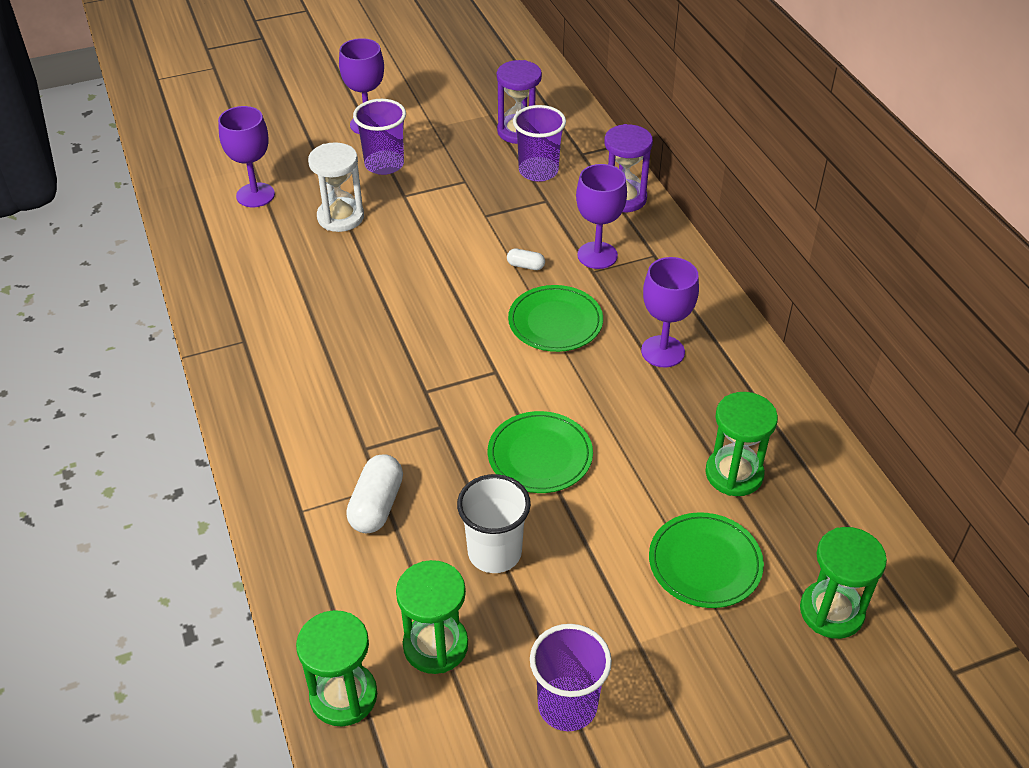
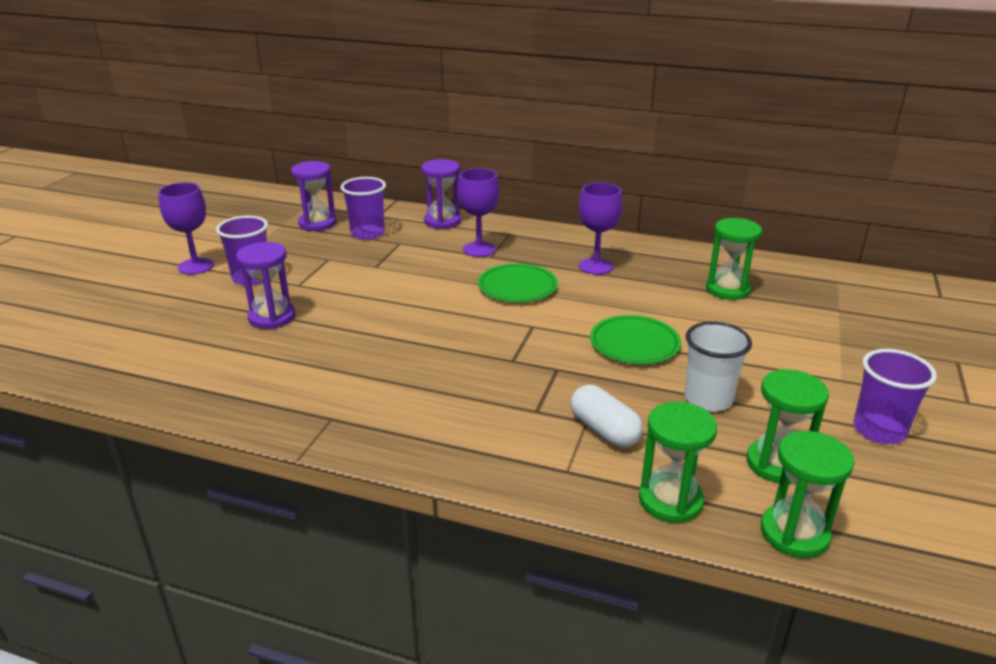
camera: 50 degrees left, 15 degrees down
purple goblet [218,106,275,207] -> none
white hourglass [308,142,364,232] -> purple hourglass [236,242,295,329]
white capsule [507,248,545,270] -> none
green plate [649,512,764,608] -> none
green hourglass [800,527,887,639] -> green hourglass moved to [639,402,717,523]

